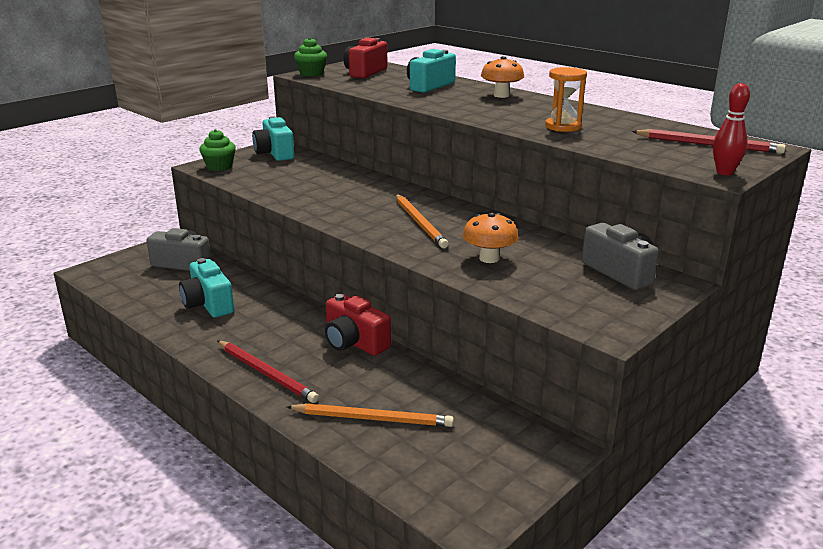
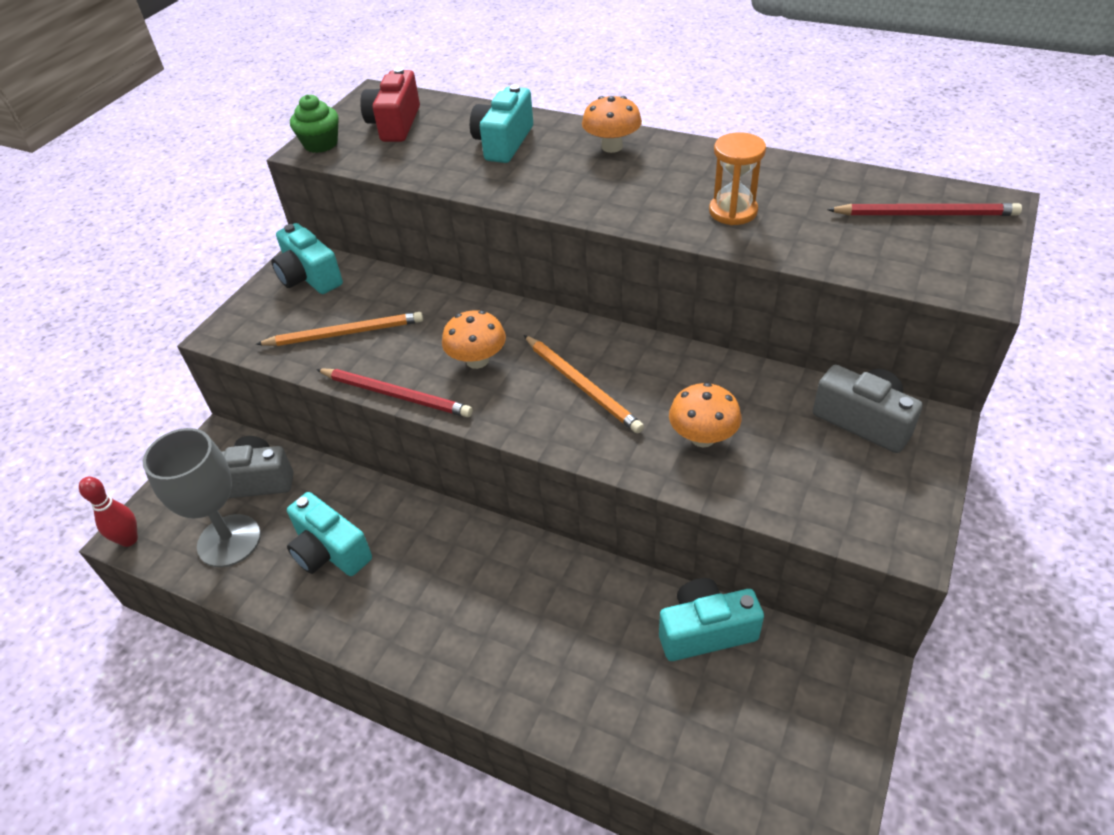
camera: 15 degrees left, 20 degrees up
green cupcake [199,129,236,171] -> none
red pencil [217,340,319,403] -> red pencil moved to [316,368,473,417]
orange pencil [287,403,454,427] -> orange pencil moved to [256,312,423,346]
red camera [325,294,391,356] -> none
red bowling pin [713,83,750,175] -> red bowling pin moved to [79,477,138,547]
none -> grey goblet [143,428,261,567]
none -> orange mushroom [442,310,506,369]
none -> turquoise camera [659,578,764,661]

